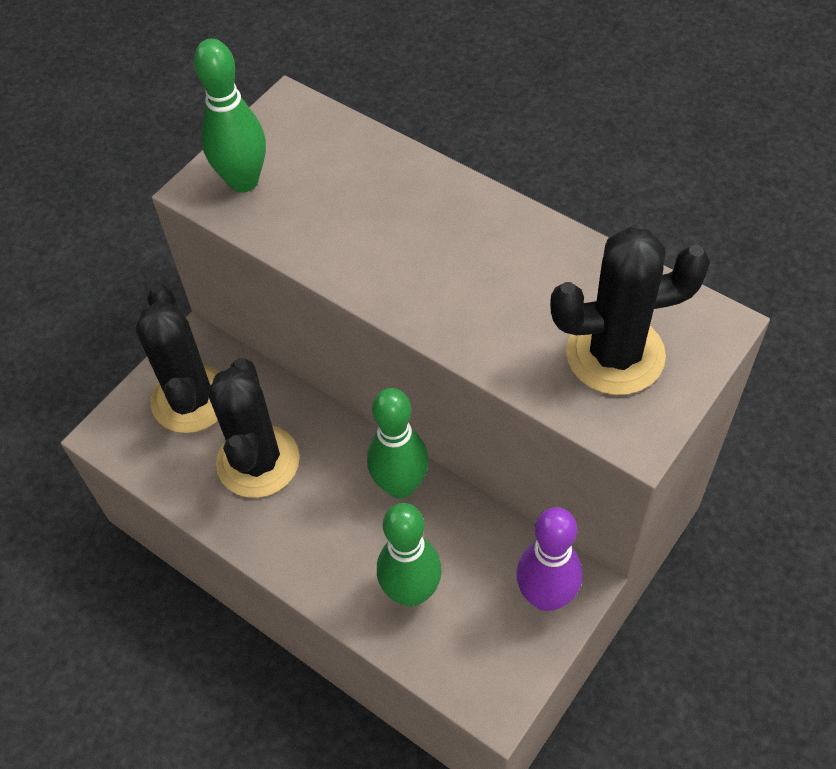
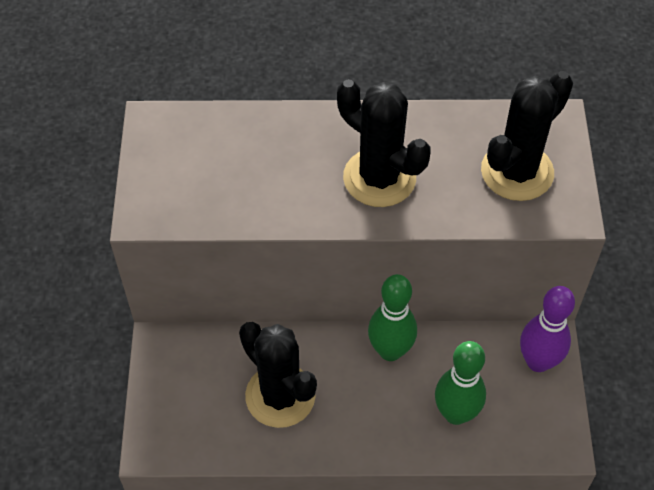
camera: 40 degrees left, 0 degrees up
black cactus [136,284,219,433] -> black cactus moved to [337,79,431,207]
green bowling pin [194,39,266,193] -> none

